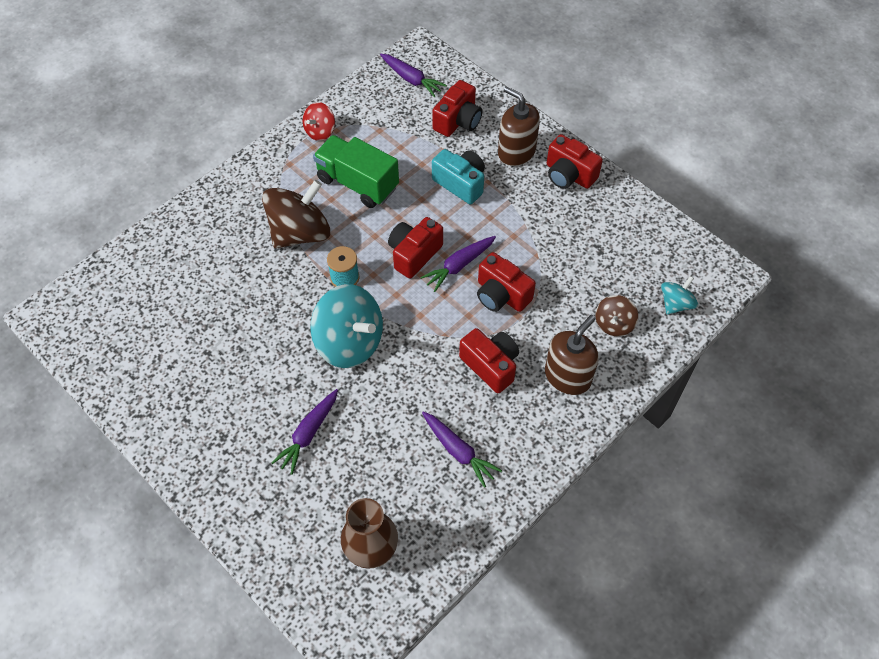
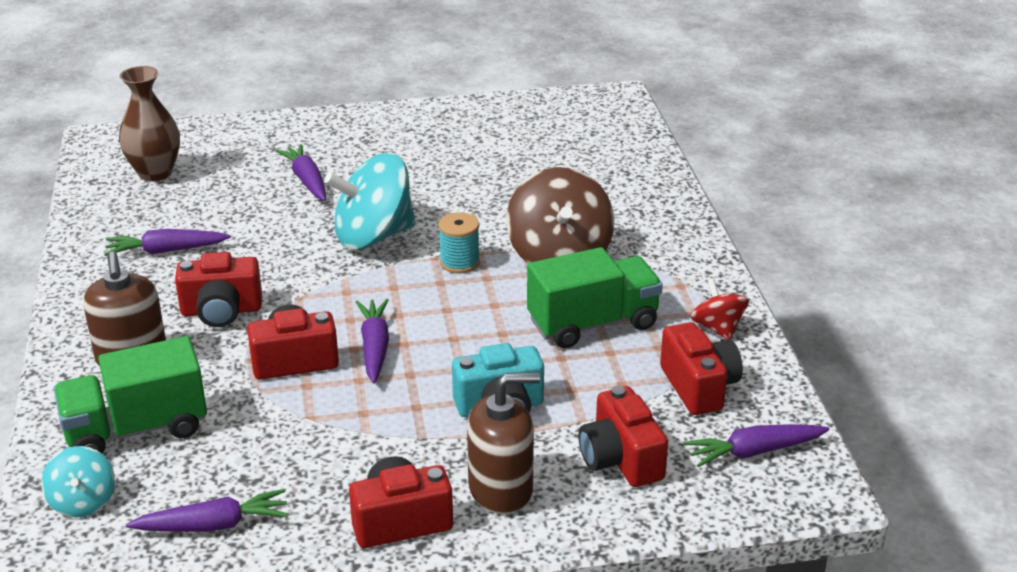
camera: 125 degrees right, 25 degrees down
red camera [388,217,443,279] -> red camera moved to [660,322,743,415]
brown spinning top [595,295,638,336] -> green truck [53,336,207,454]
none -> purple carrot [126,489,289,532]

